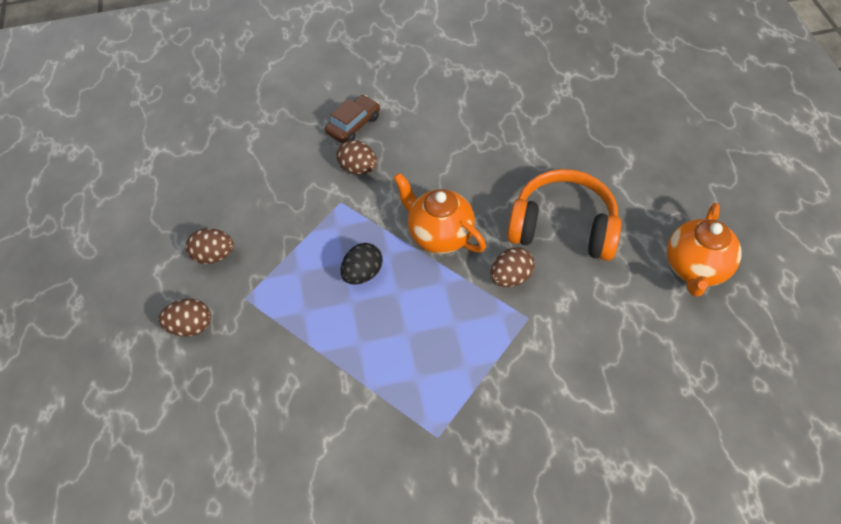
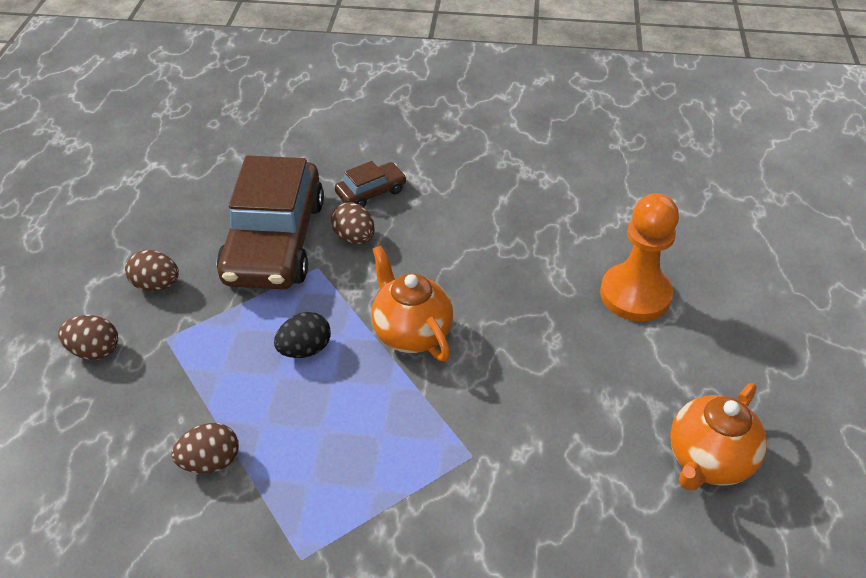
camera: 15 degrees right, 10 degrees down
brown egg [490,247,535,287] -> brown egg moved to [171,423,239,473]
orange headphones [507,169,621,261] -> none
none -> brown car [216,155,324,289]
none -> orange pawn [600,193,679,321]

